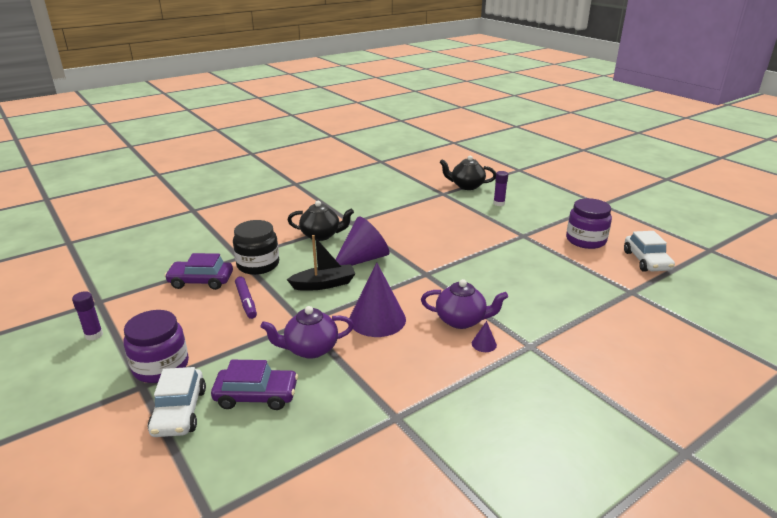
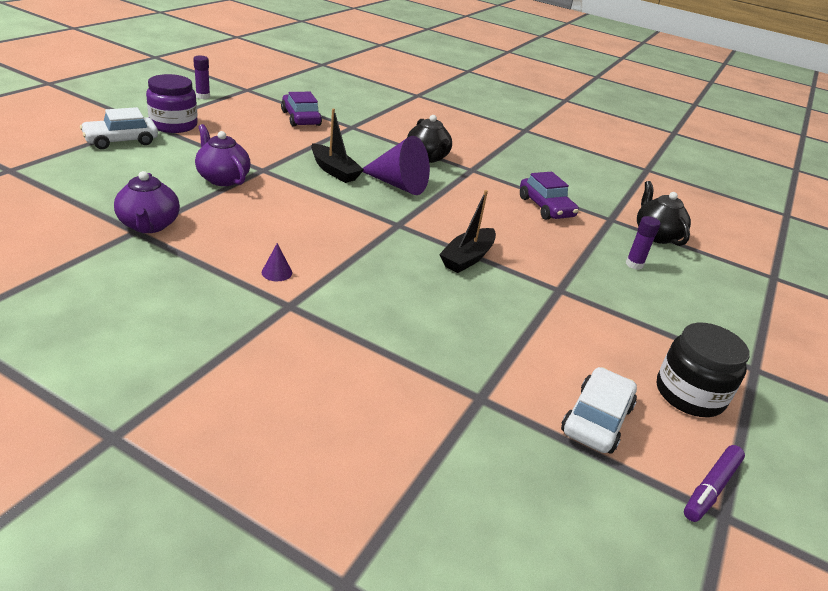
camera: 60 degrees right, 5 degrees up
purple car [211,360,298,410] -> purple car moved to [520,172,579,220]
black jar [233,220,279,275] -> black jar moved to [656,323,750,417]
purple marker [235,277,257,319] -> purple marker moved to [684,445,745,522]
purple cone [349,263,406,337] -> none
purple teapot [421,279,508,329] -> purple teapot moved to [114,171,180,233]
purple jar [566,198,612,249] -> none
white car [624,231,675,272] -> white car turned 150 degrees clockwise [561,367,637,454]
none -> black boat [439,190,496,273]

